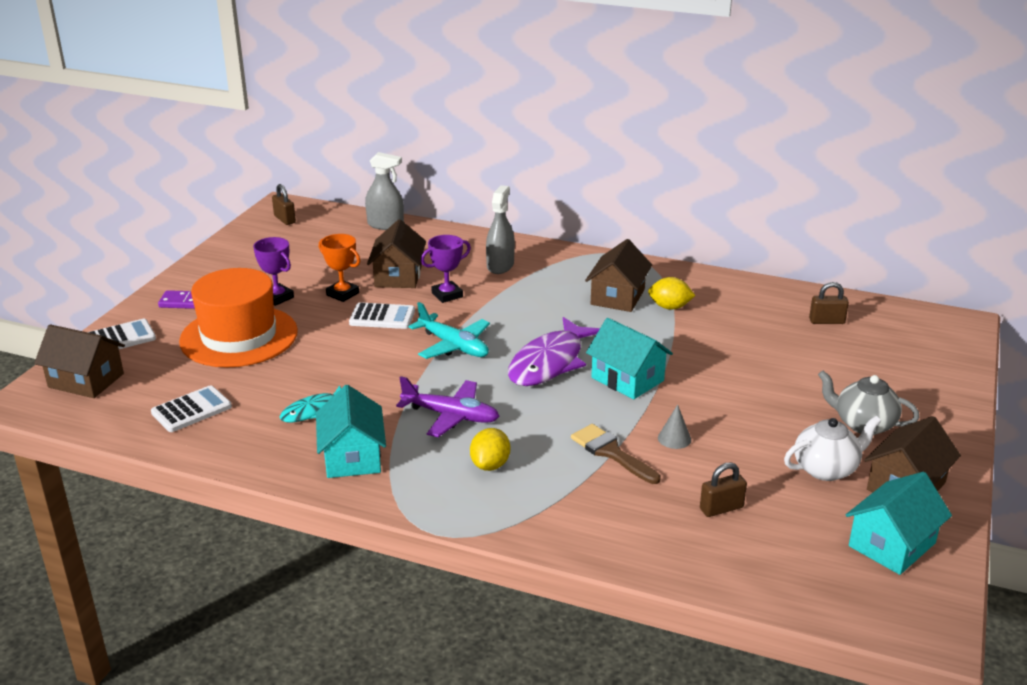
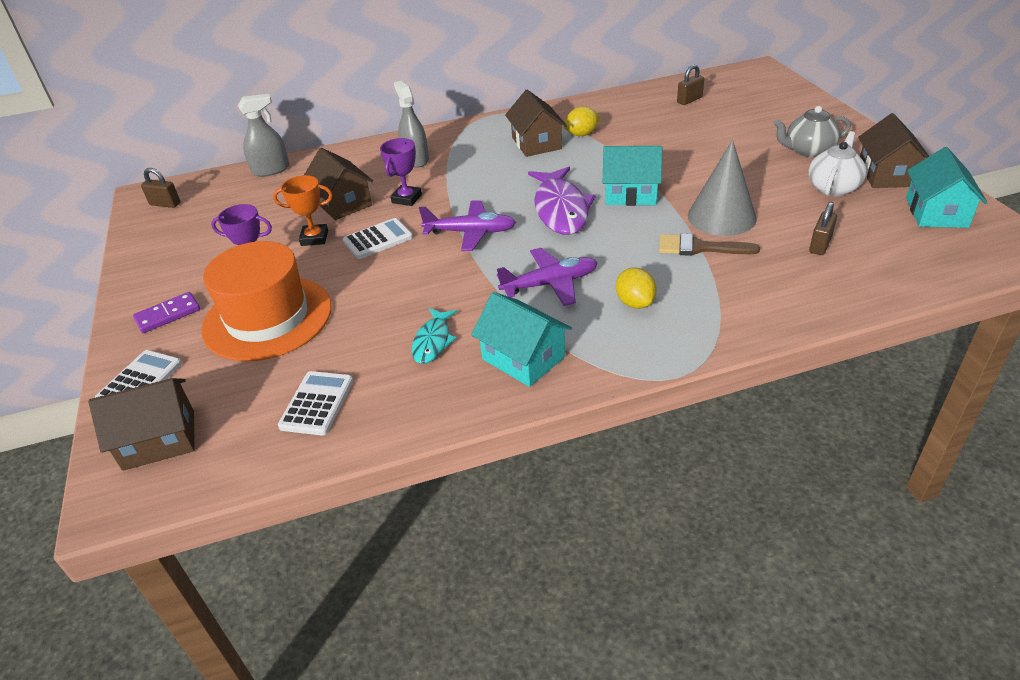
camera: 35 degrees left, 10 degrees up
turquoise plane [409,302,490,359] -> purple plane [419,200,516,251]
grey cone [658,404,691,449] -> grey cone [688,140,757,236], size x2.30

